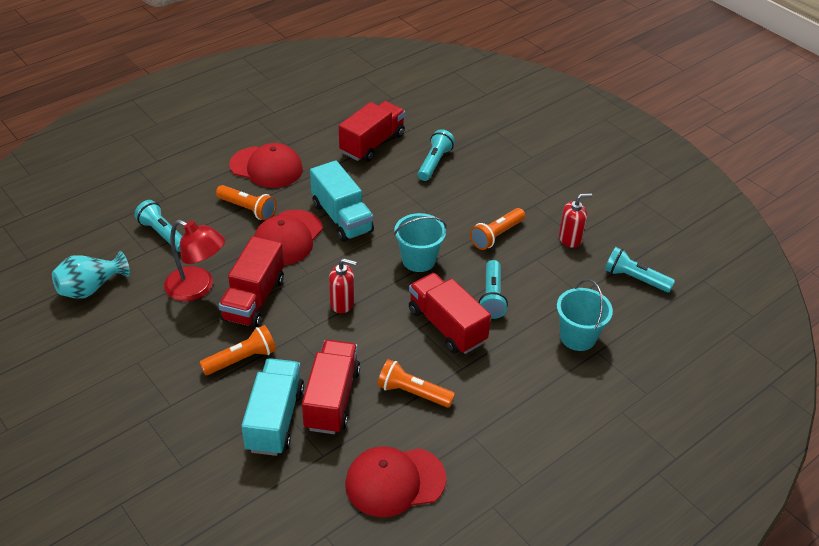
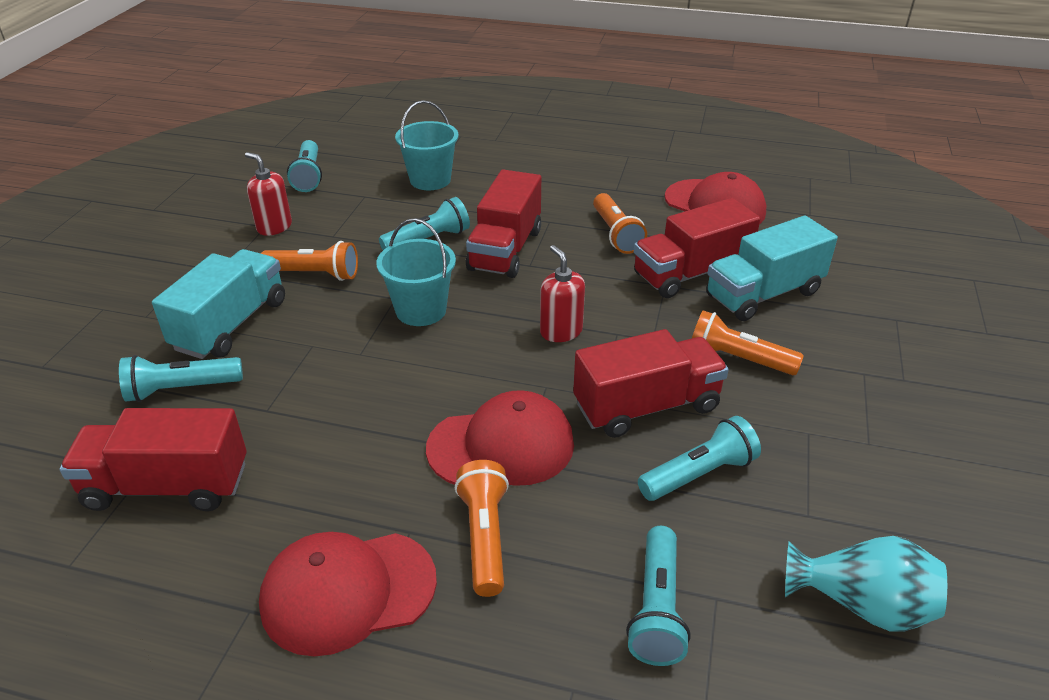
camera: 125 degrees left, 5 degrees down
red lamp [164,220,225,301] -> turquoise flashlight [638,416,761,501]
red cap [229,143,303,188] -> red cap turned 90 degrees counterclockwise [259,532,437,657]
turquoise truck [310,160,374,242] -> turquoise truck moved to [152,249,285,359]

